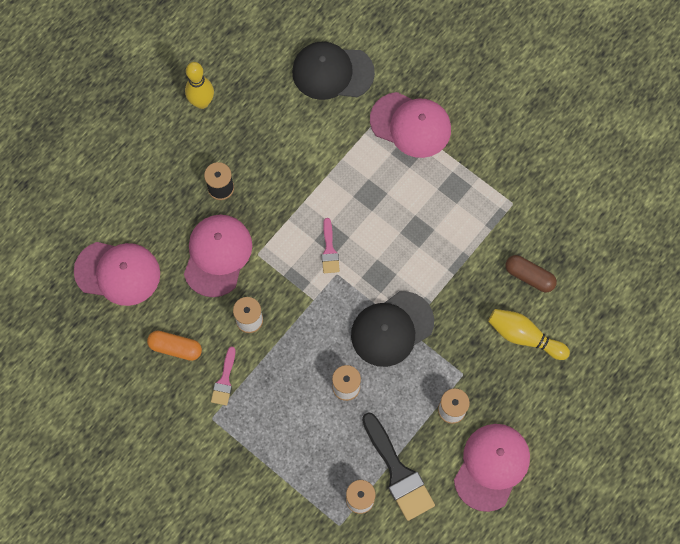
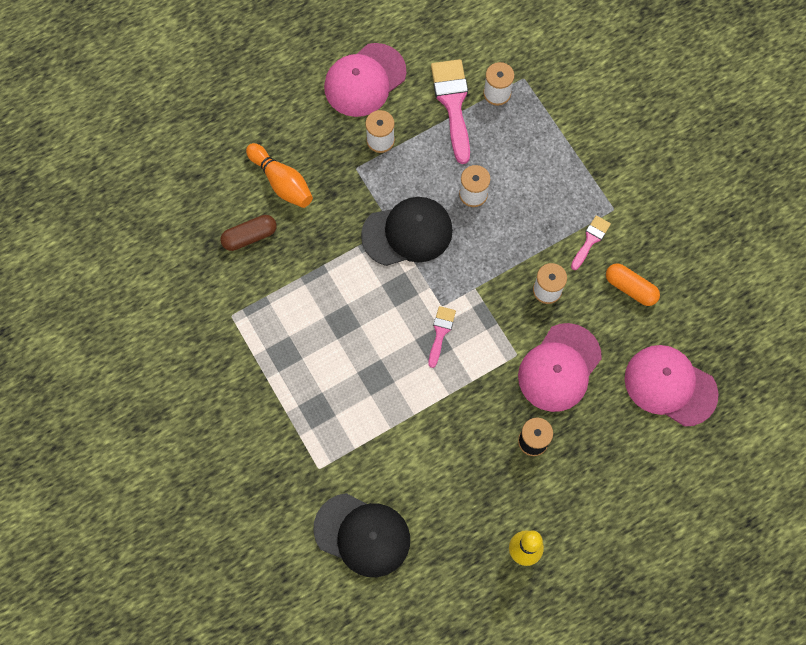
camera: 160 degrees left, 0 degrees up
black brush [362,412,435,521] -> pink brush [431,59,470,164]
pink cap [370,92,451,158] -> none
yellow bowling pin [488,309,570,360] -> orange bowling pin [246,143,313,208]
brown capsule [505,255,557,292] -> brown capsule turned 75 degrees counterclockwise [220,215,277,251]

